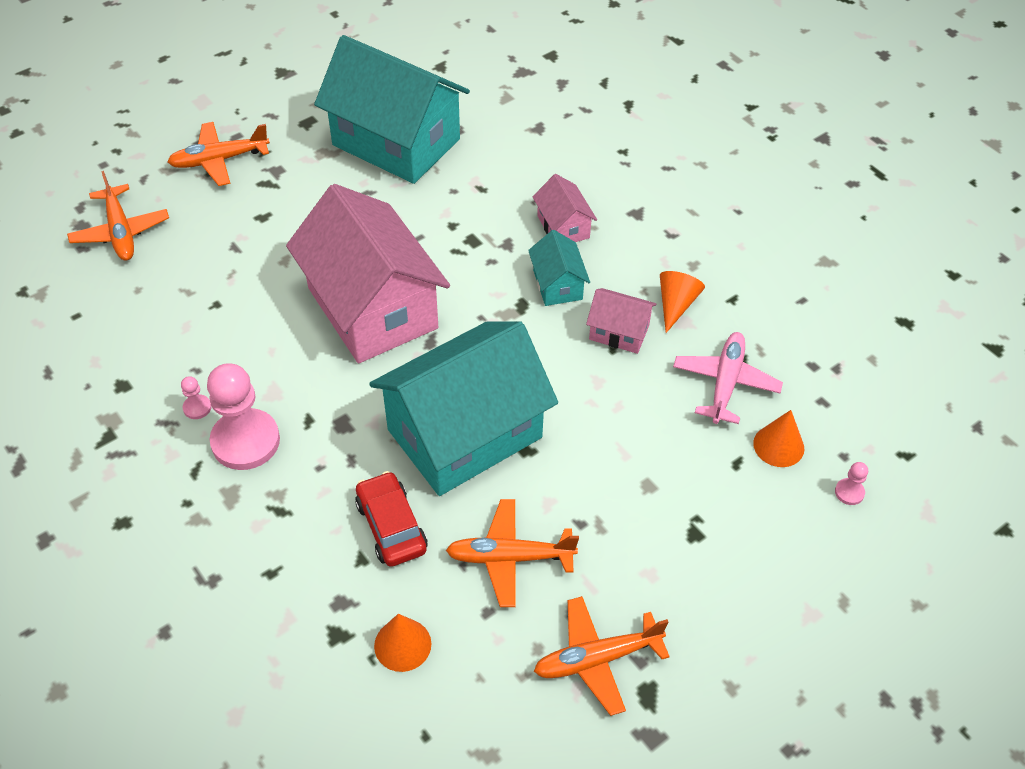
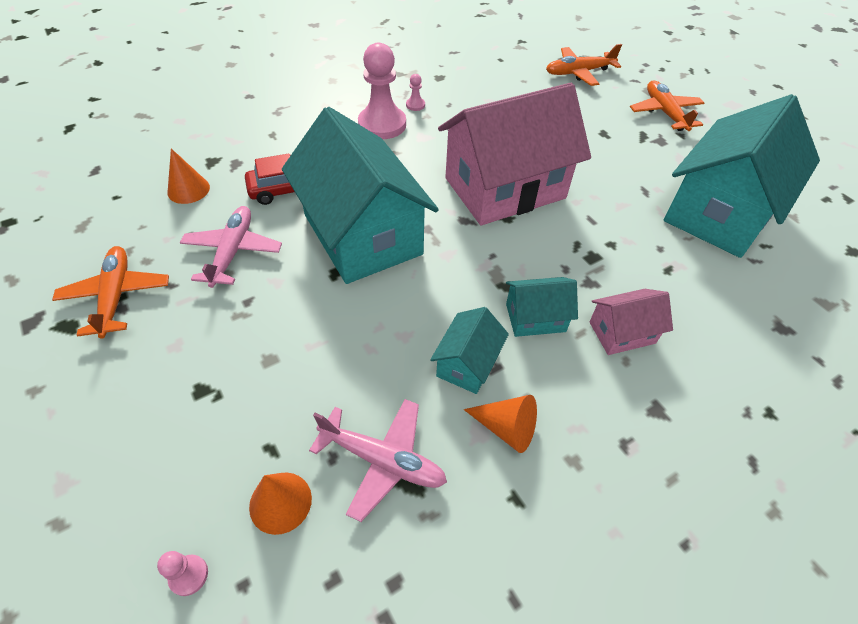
camera: 95 degrees right, 0 degrees up
orange plane [446,499,579,607] -> pink plane [180,206,282,288]
pink house [586,288,657,354] -> turquoise house [430,307,509,394]

